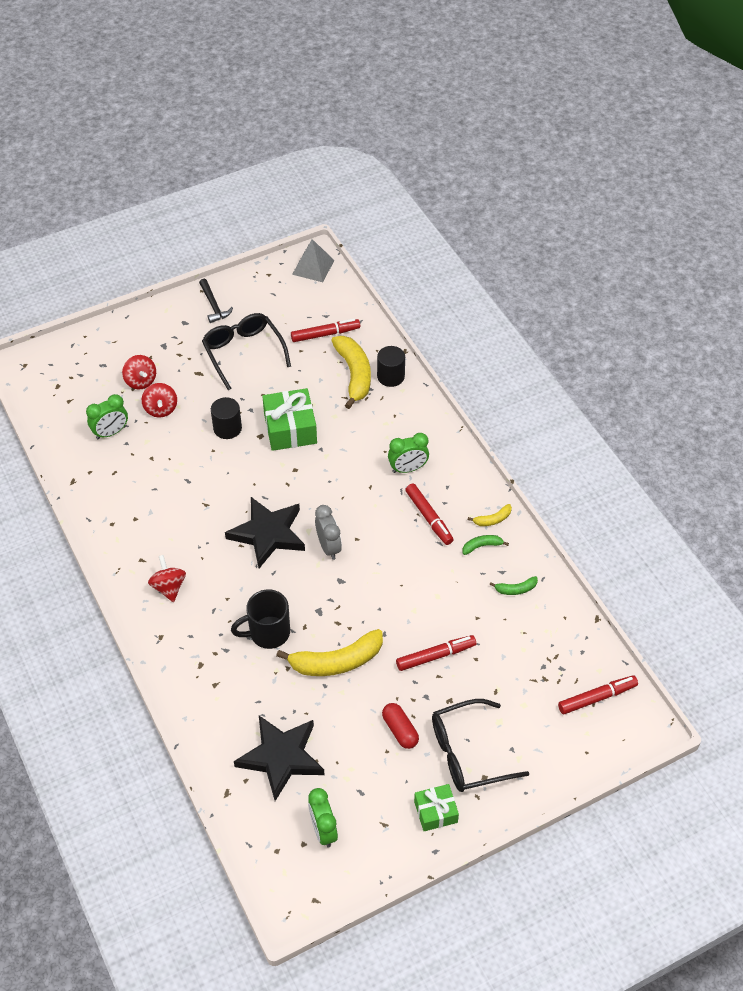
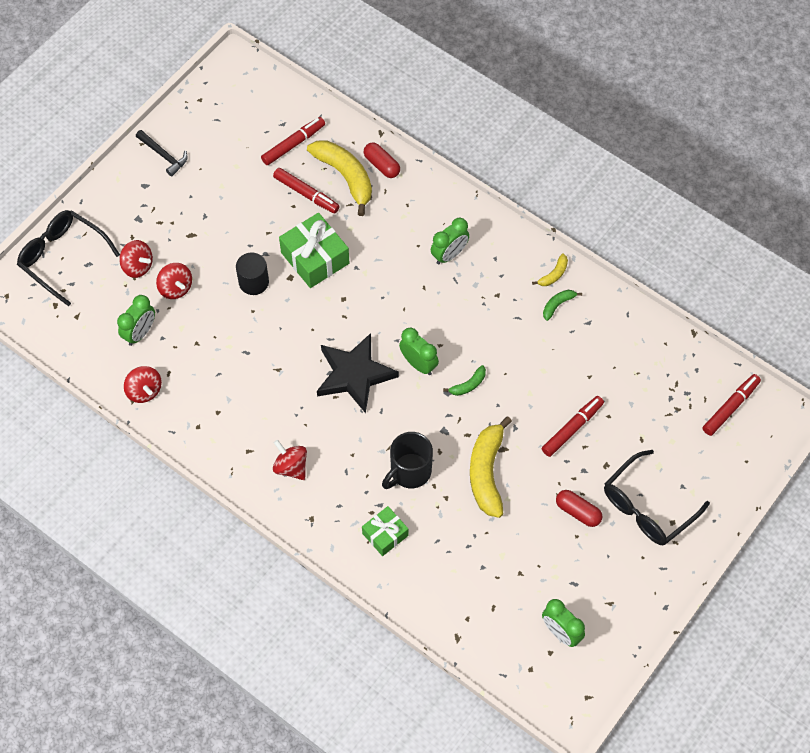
camera: 25 degrees left, 10 degrees up
black glasses [202,313,291,390] -> black glasses moved to [17,210,120,306]
black star [234,716,324,801] -> none
yellow banana [276,629,383,676] -> yellow banana turned 135 degrees clockwise [470,416,512,518]
grey pyramid [292,239,334,282] -> none
grey clock [315,505,342,560] -> green clock [399,327,439,375]
black cylinder [377,346,405,387] -> red capsule [364,142,400,178]
red marker [405,484,454,545] -> red marker moved to [273,168,340,213]
green gift [414,784,459,831] -> green gift moved to [362,506,408,556]
green banana [489,576,538,595] -> green banana moved to [443,365,486,396]
none -> red spinning top [124,366,162,403]

